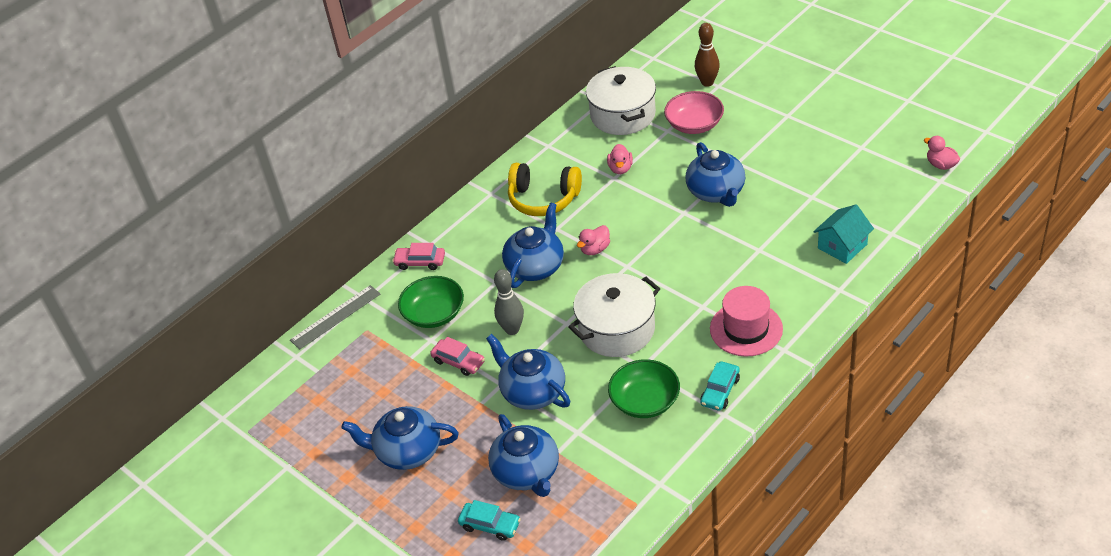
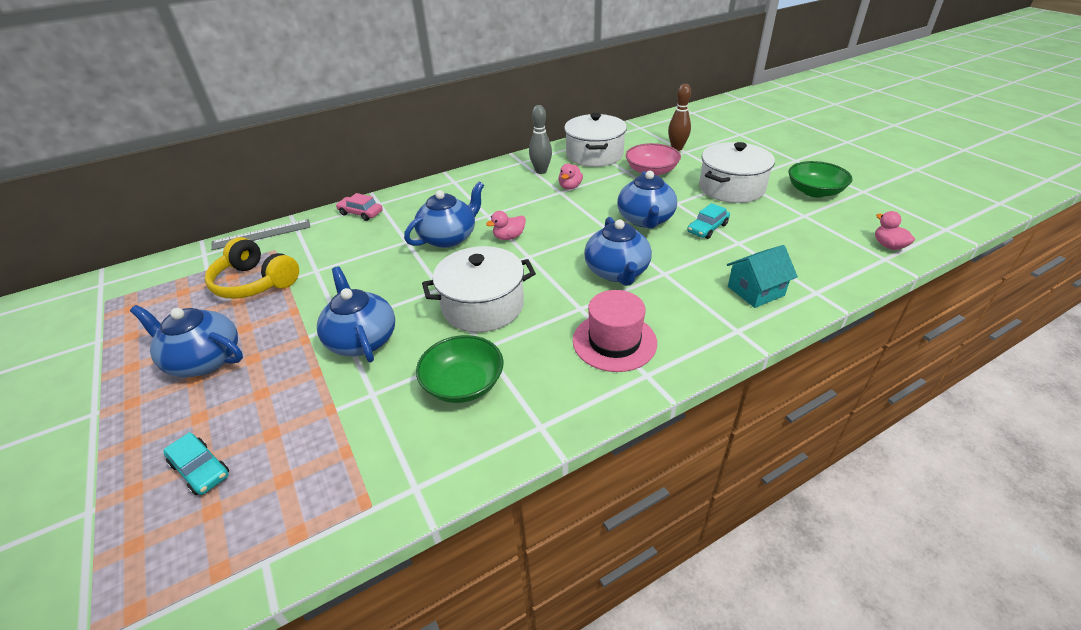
camera: 15 degrees right, 5 degrees down
green bowl [398,276,464,328] -> green bowl moved to [789,161,853,198]
pink car [430,337,485,376] -> none
blue teapot [488,414,559,497] -> blue teapot moved to [584,217,652,286]
grey bowling pin [494,269,524,335] -> grey bowling pin moved to [529,105,552,174]
yellow headphones [508,163,582,216] -> yellow headphones moved to [205,237,299,299]
turquoise car [700,361,740,411] -> turquoise car moved to [687,203,730,239]
none -> white pot [699,142,775,203]

